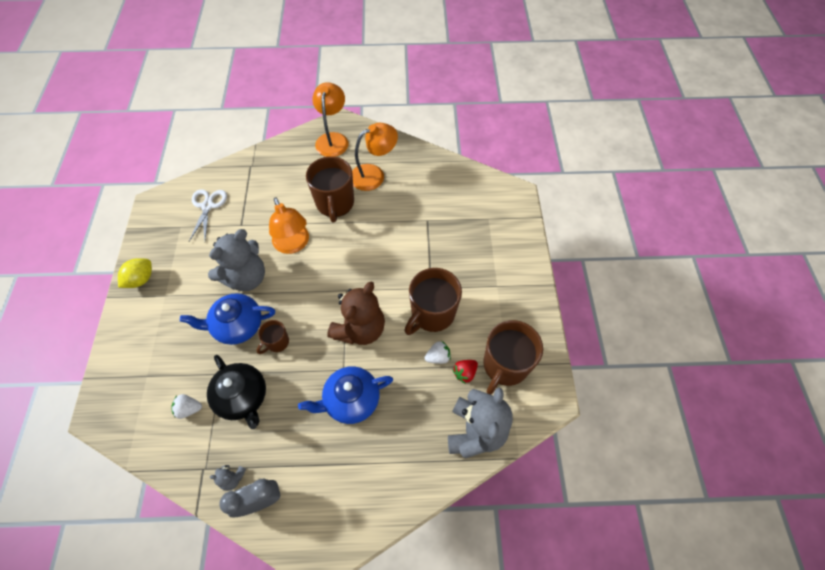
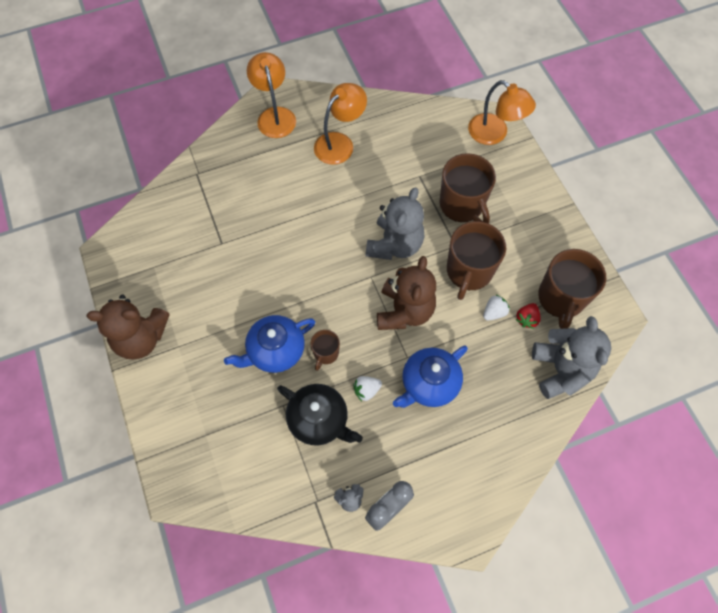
camera: 20 degrees left, 5 degrees up
yellow lemon [118,258,152,288] -> brown teddy bear [86,294,169,360]
white strawberry [171,394,202,419] -> white strawberry moved to [353,376,382,401]
white scissors [189,189,227,241] -> none
grey teddy bear [208,229,265,291] -> grey teddy bear moved to [366,187,425,260]
orange lamp [269,197,309,254] -> orange lamp moved to [468,80,536,145]
brown mug [306,156,354,223] -> brown mug moved to [440,153,496,224]

